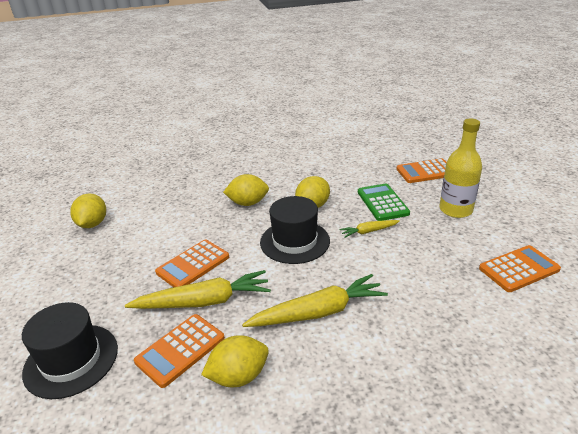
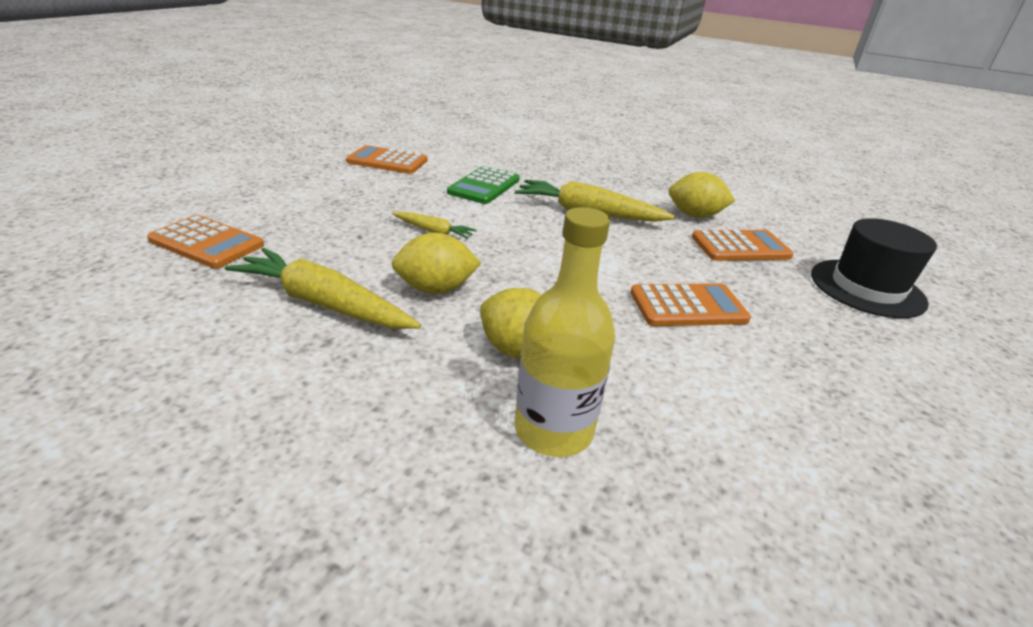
camera: 145 degrees left, 0 degrees up
yellow lemon [70,193,106,228] -> none
yellow carrot [125,270,271,309] -> yellow carrot moved to [225,248,421,329]
black hat [260,196,330,264] -> none
green calculator [358,184,410,221] -> green calculator moved to [447,166,520,204]
yellow bottle [439,119,482,218] -> yellow bottle moved to [515,207,615,457]

